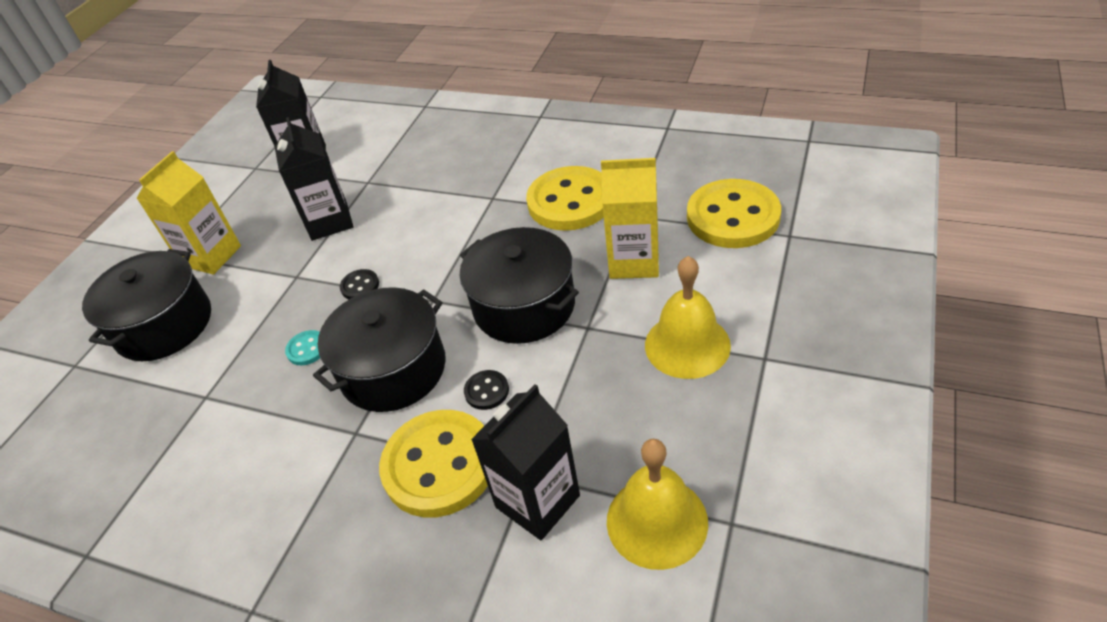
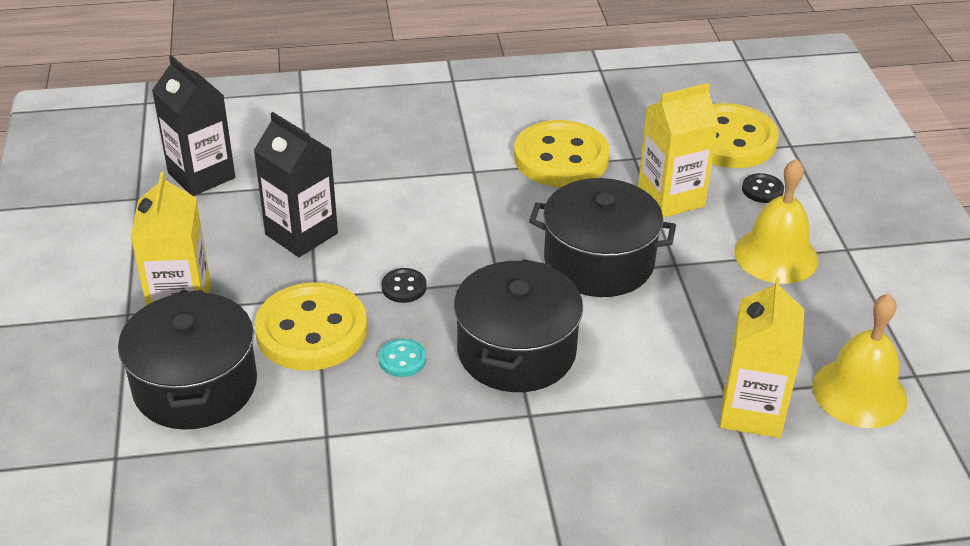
camera: 35 degrees left, 5 degrees down
yellow button [379,410,488,518] -> yellow button moved to [254,282,367,371]
black button [464,370,509,410] -> black button moved to [742,173,784,203]
black carton [471,384,580,540] -> yellow carton [720,277,804,438]

